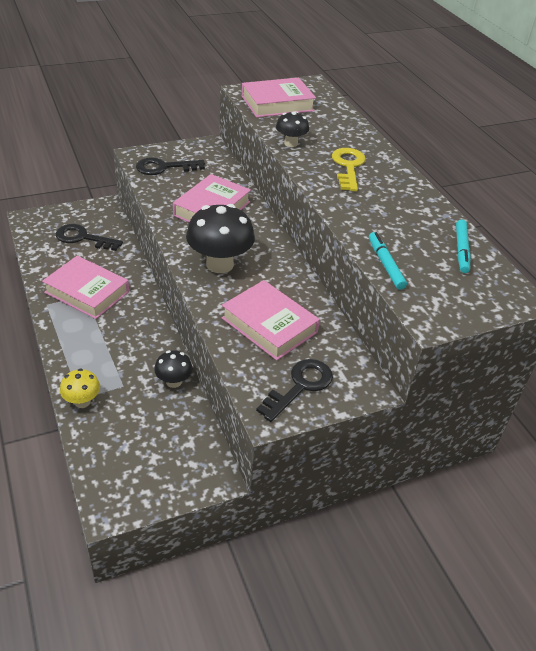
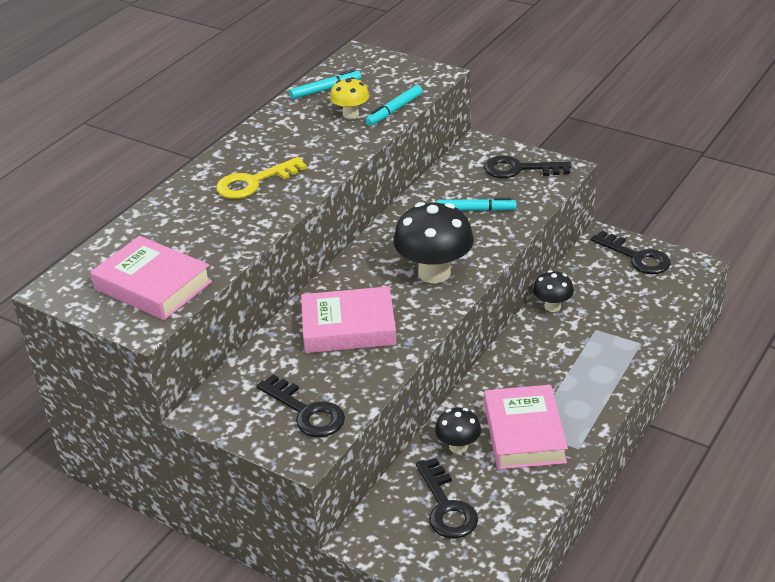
camera: 120 degrees left, 5 degrees down
yellow mushroom [60,368,100,408] -> yellow mushroom moved to [330,77,369,119]
pink book [222,280,320,361] -> turquoise marker [437,198,517,211]
black mushroom [276,111,309,147] -> black mushroom moved to [435,408,481,453]
none -> black key [591,231,671,274]

